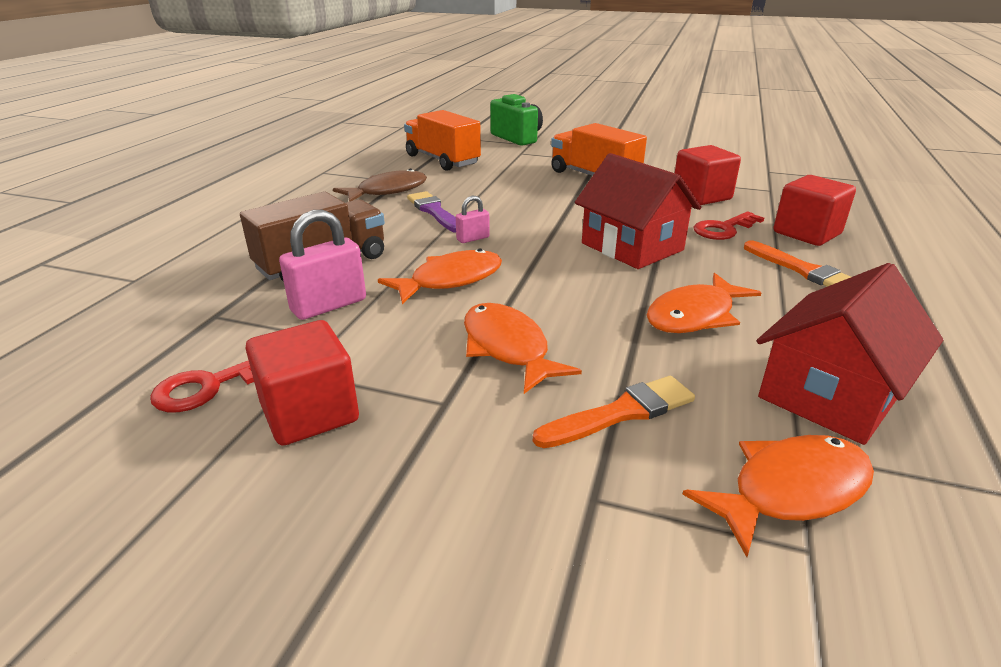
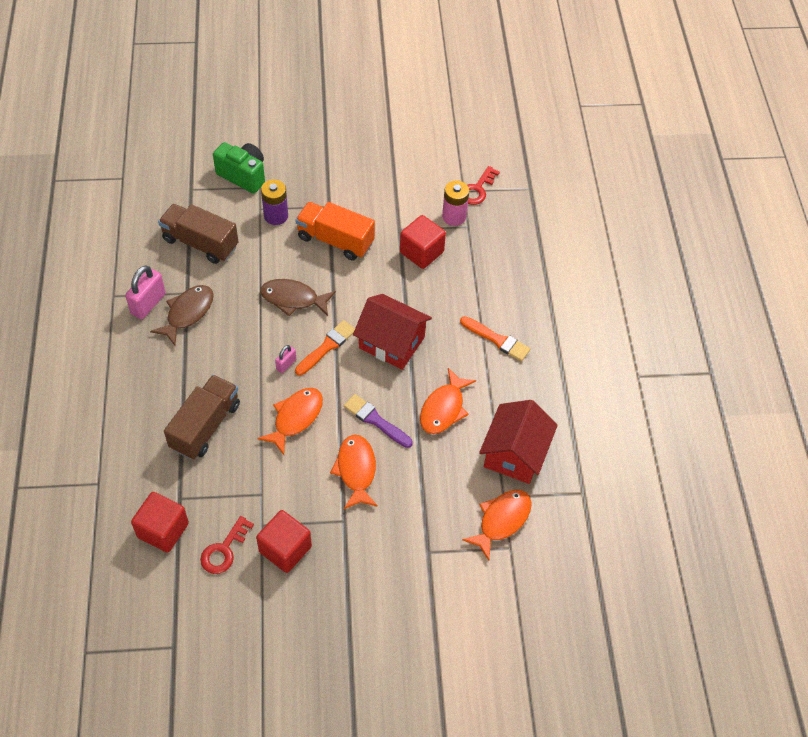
camera: 25 degrees left, 25 degrees up
pink padlock [279,210,366,320] -> pink padlock moved to [125,265,166,319]
orange truck [404,110,481,171] -> brown truck [158,204,239,264]
purple brush [407,191,456,233] -> purple brush moved to [344,394,413,448]
orange fish [464,303,582,394] -> orange fish turned 45 degrees clockwise [330,435,378,509]
orange brush [533,376,695,448] -> orange brush moved to [295,320,355,376]
red key [693,212,764,240] -> red key moved to [468,166,500,205]
red cube [774,175,856,246] -> red cube moved to [131,492,189,553]
none -> brown fish [260,279,336,316]
none -> purple battery [261,180,288,225]
none -> pink battery [442,181,469,226]

